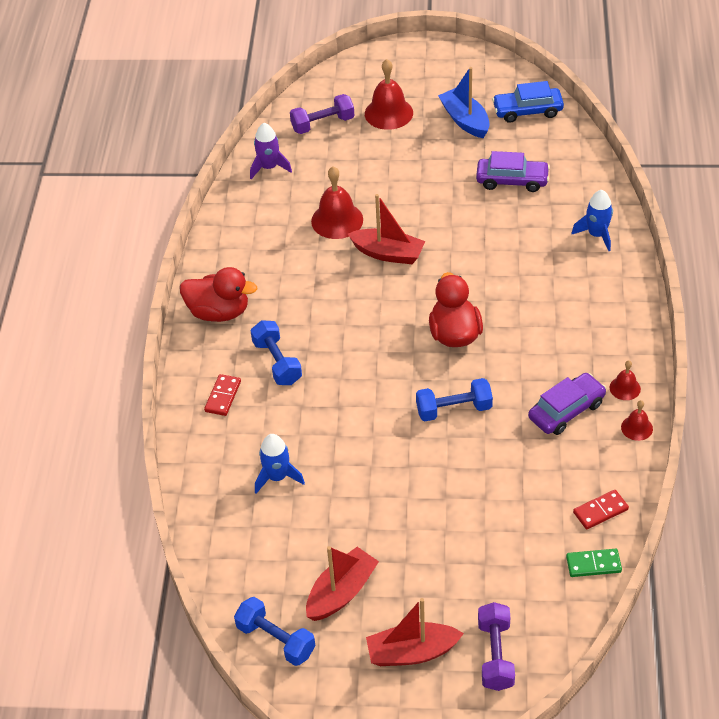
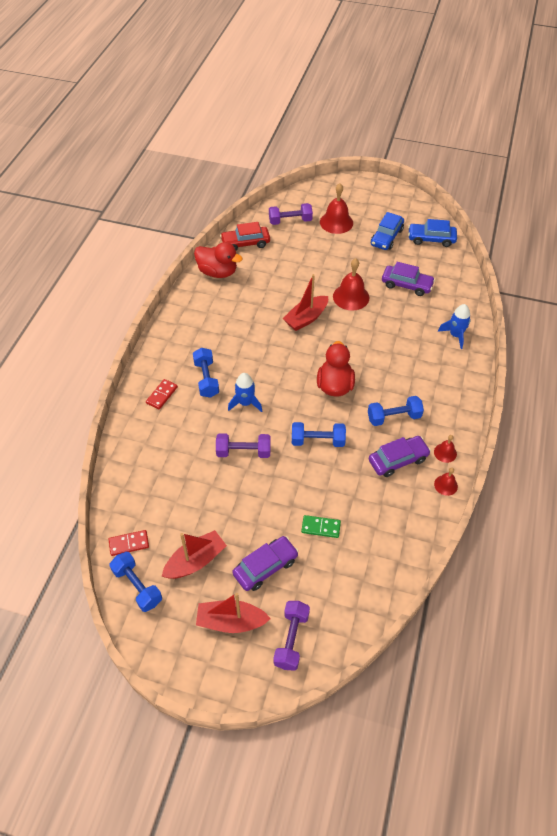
camera: 10 degrees right, 5 degrees up
red duck [180,267,257,322] -> red duck moved to [194,242,243,278]
purple rocket [250,123,292,179] -> red car [220,222,270,251]
blue rocket [255,434,305,494] -> blue rocket moved to [228,373,262,412]
red bell [311,166,363,239] -> red bell moved to [333,258,370,310]
red boat [348,194,425,264] -> red boat turned 105 degrees clockwise [283,274,328,331]
blue boat [438,67,490,138] -> blue car [371,212,404,250]
green domino [566,549,622,577] -> green domino moved to [301,515,341,538]
red domino [573,490,629,529] -> red domino moved to [108,530,149,556]
none -> purple dumbbell [216,433,271,458]
none -> purple car [232,536,299,591]
none -> blue dumbbell [368,396,424,426]

